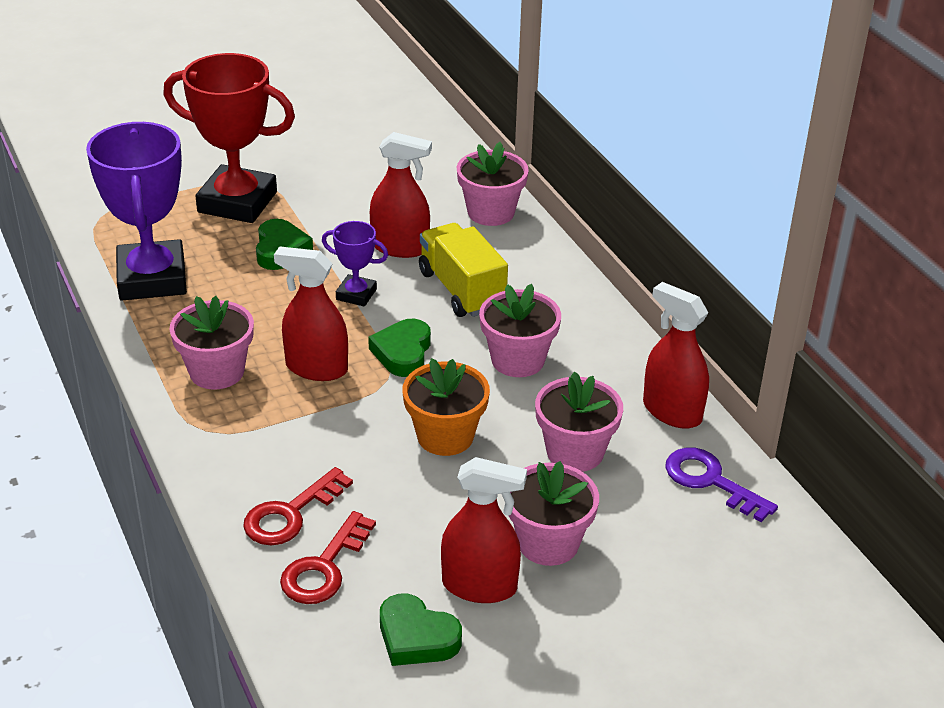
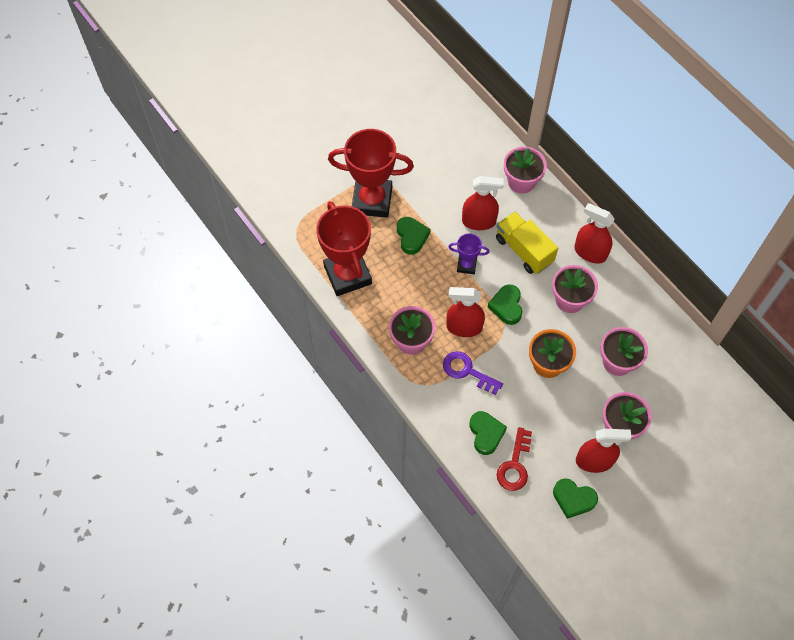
camera: 10 degrees left, 25 degrees up
purple trophy [86,122,187,300] -> red trophy [316,201,372,296]
red key [243,467,353,545] -> green heart [469,411,507,455]
red spray bottle [643,282,709,429] -> red spray bottle moved to [574,203,615,264]
purple key [665,448,778,522] -> purple key moved to [443,351,503,395]

